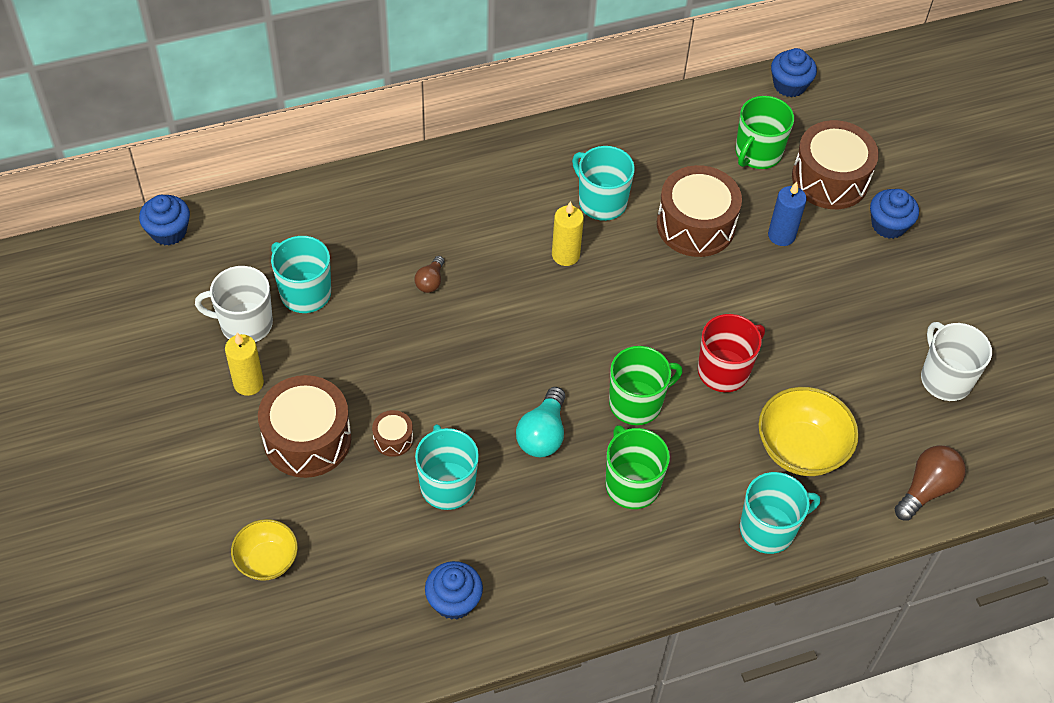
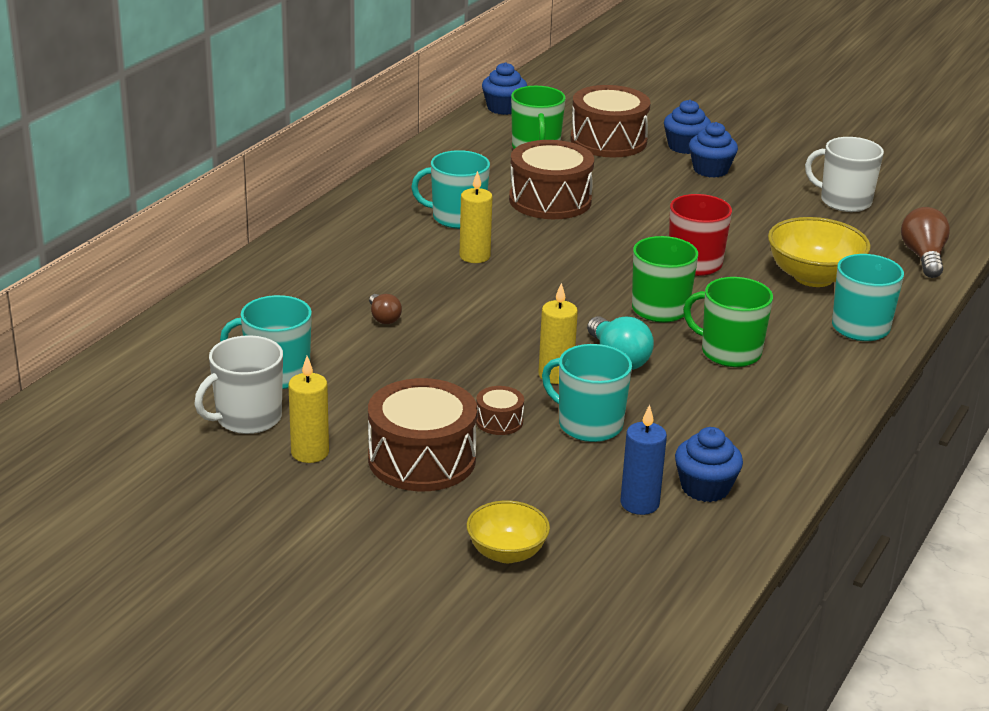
camera: 40 degrees left, 25 degrees down
blue cupcake [139,195,190,246] -> blue cupcake moved to [689,122,738,178]
blue candle [768,182,807,246] -> blue candle moved to [621,404,667,515]
none -> yellow candle [538,283,578,384]

